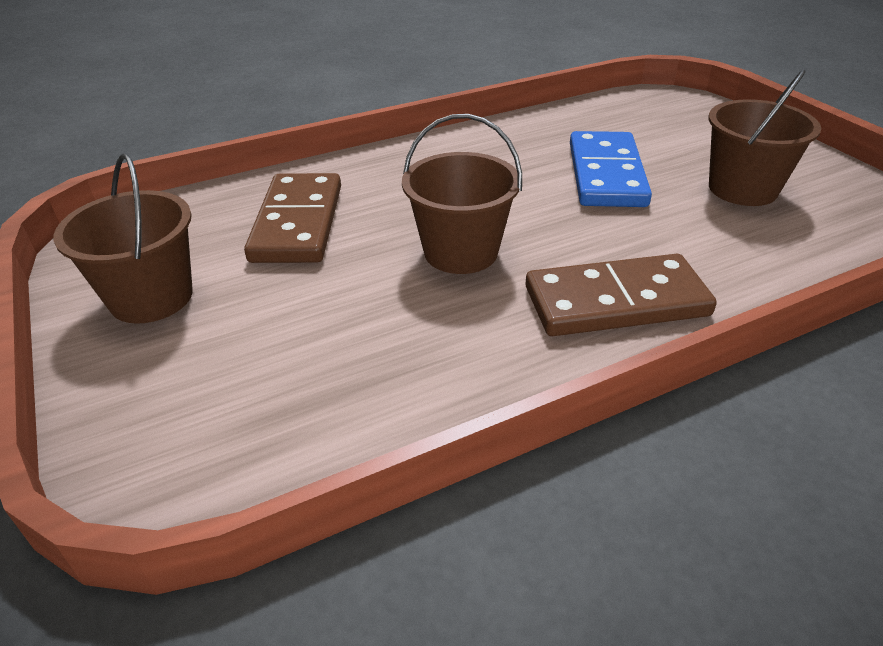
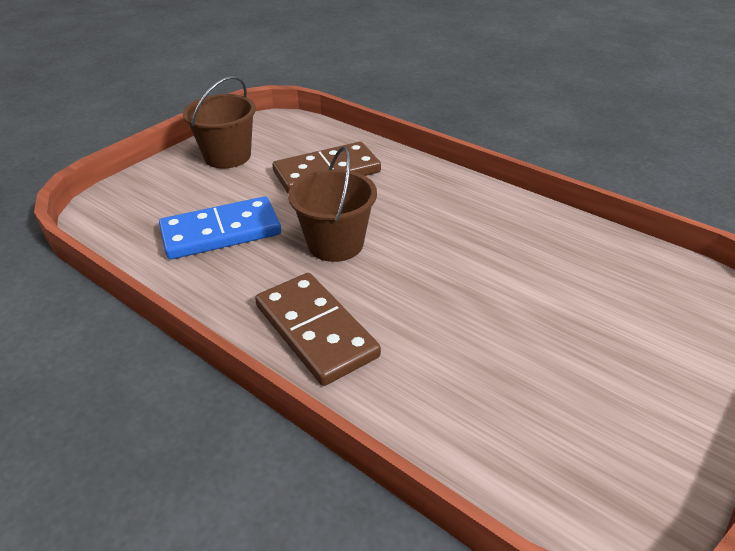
camera: 65 degrees right, 0 degrees up
blue domino [570,131,652,207] -> blue domino moved to [159,196,281,259]
brown bucket [709,69,821,206] -> none

